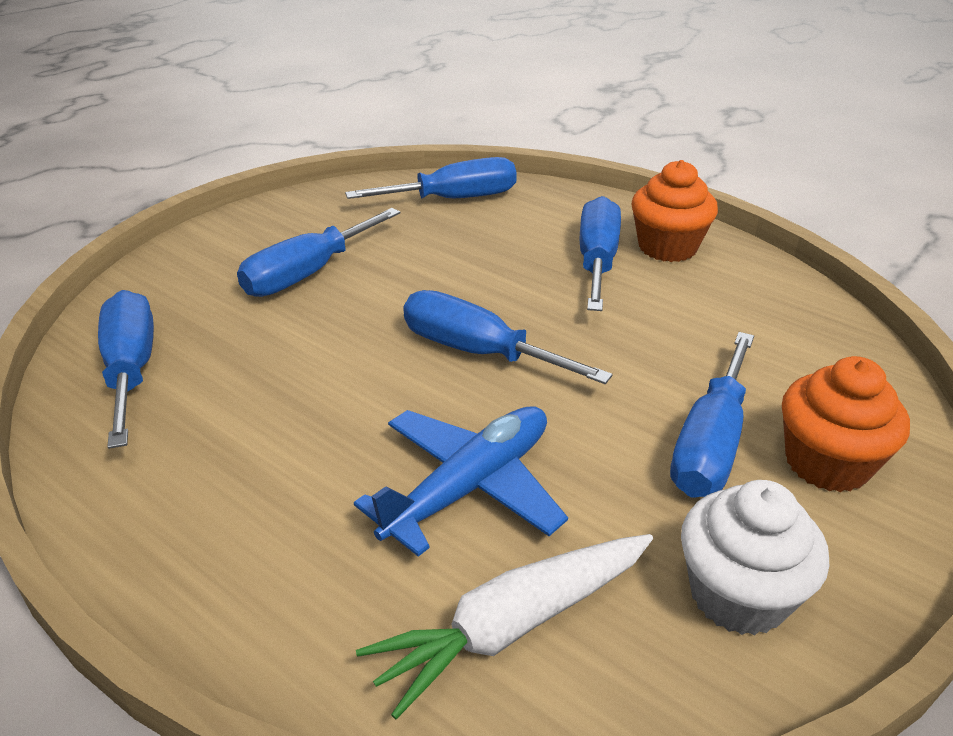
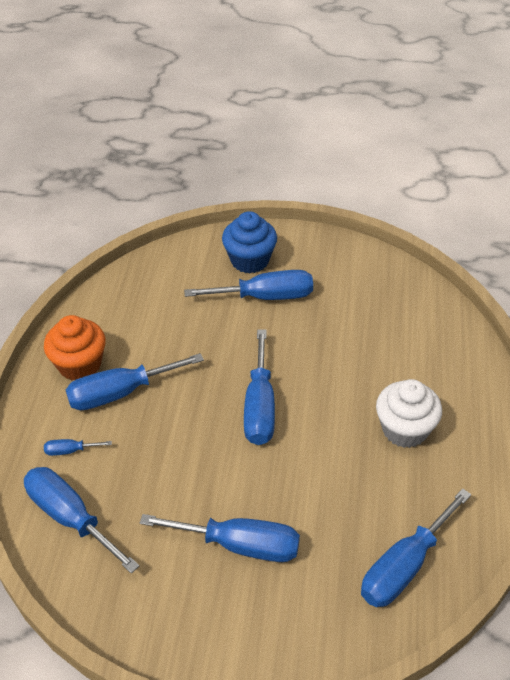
camera: 120 degrees left, 10 degrees up
blue plane [354,406,568,557] -> none
white carrot [356,534,653,719] -> none
white cupcake [681,480,829,635] -> white cupcake moved to [376,379,442,448]
orange cupcake [782,356,910,492] -> blue cupcake [222,211,277,273]
none -> blue screwdriver [44,439,112,456]

